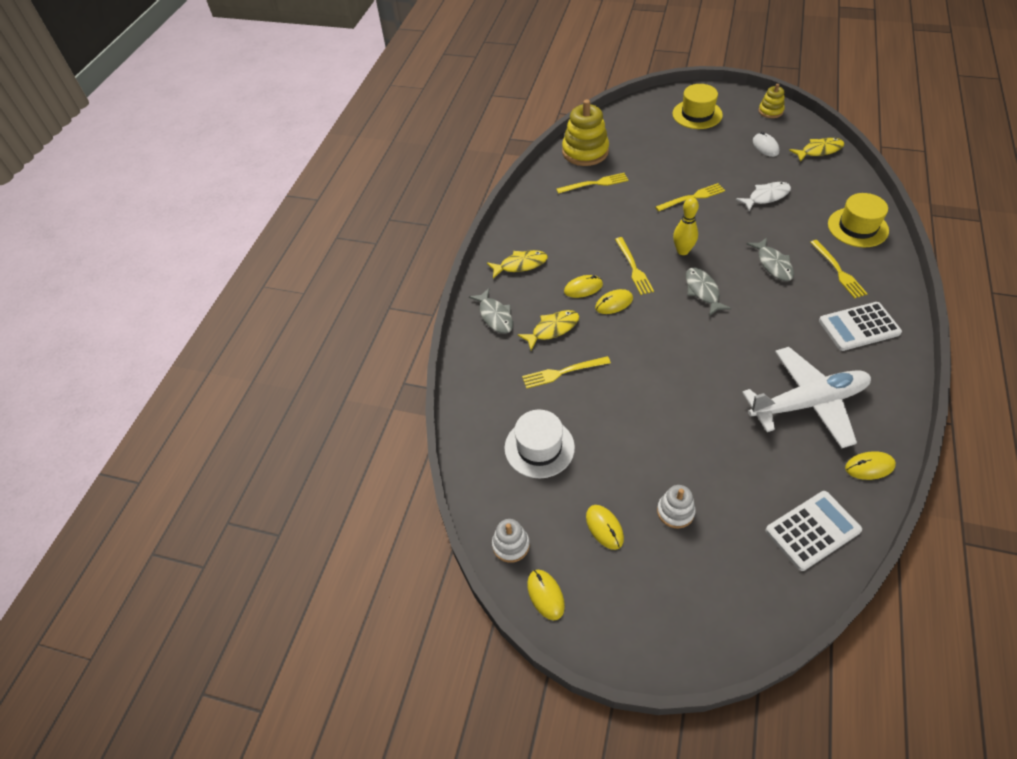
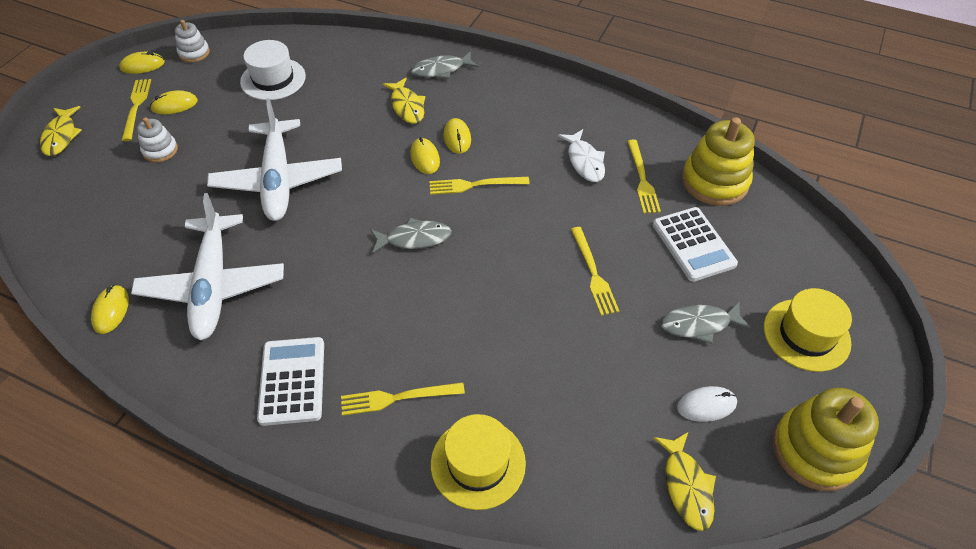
camera: 95 degrees right, 0 degrees up
yellow fish [487,250,548,278] -> yellow fish moved to [40,106,82,156]
yellow fork [522,356,611,389] -> yellow fork moved to [122,79,151,141]
yellow bowling pin [673,197,699,255] -> none
white fish [736,182,791,211] -> white fish moved to [558,129,605,182]
grey fish [747,237,794,281] -> grey fish moved to [661,301,751,344]
yellow stacking toy [759,84,785,118] -> yellow stacking toy [773,388,879,491], size x1.86
white calculator [766,491,862,571] -> white calculator moved to [653,207,738,282]
none -> white plane [207,98,342,221]

